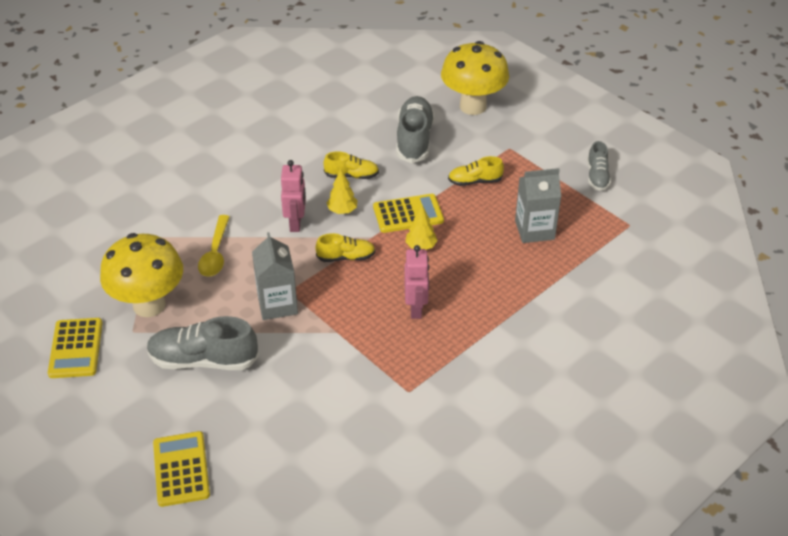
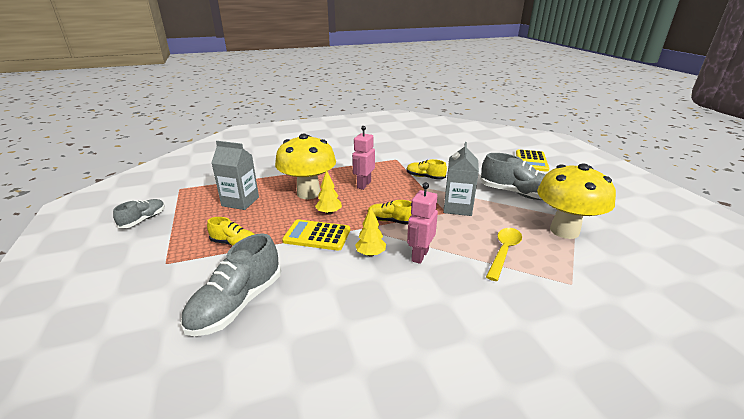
camera: 155 degrees left, 15 degrees down
yellow calculator [48,318,102,378] -> none
yellow shoe [323,151,379,179] -> yellow shoe moved to [407,159,447,180]
yellow mushroom [441,41,509,115] -> yellow mushroom moved to [275,134,336,199]

